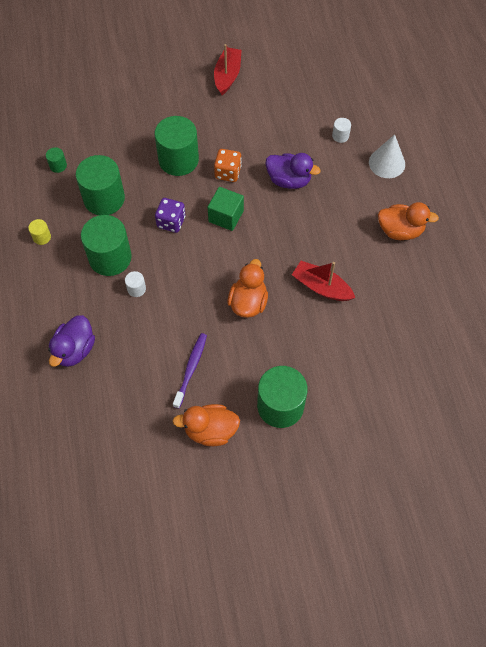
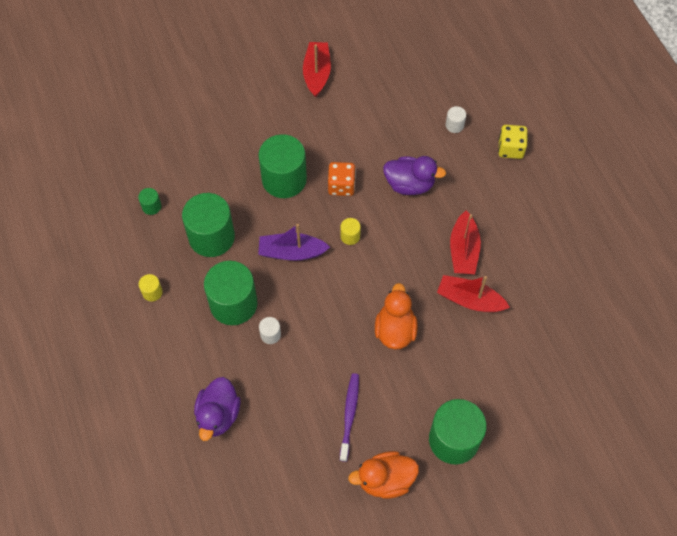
camera: 10 degrees left, 0 degrees up
purple dice [155,198,186,233] -> purple boat [258,224,330,261]
green cube [207,187,244,231] -> yellow cylinder [340,218,361,245]
white cone [369,134,405,178] -> yellow dice [498,125,528,159]
orange duck [378,202,439,240] -> none
none -> red boat [450,211,481,274]

